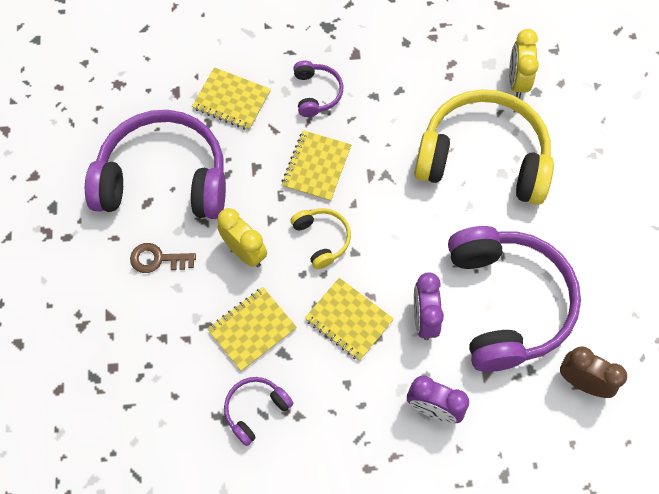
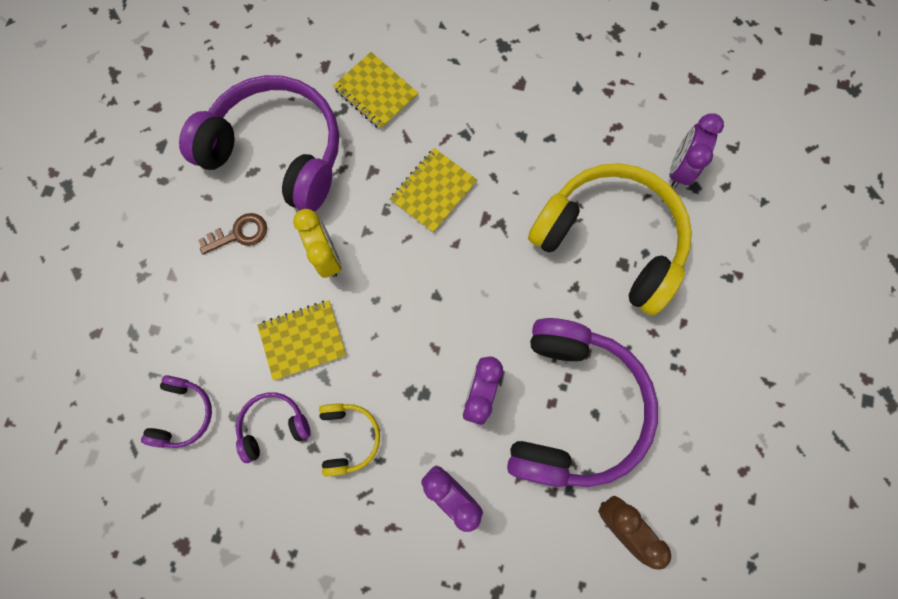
camera: 20 degrees right, 10 degrees up
brown key [130,243,196,273] -> brown key turned 135 degrees clockwise [198,213,267,254]
yellow headphones [291,208,351,269] -> yellow headphones moved to [319,403,380,476]
purple headphones [293,61,343,117] -> purple headphones moved to [141,375,212,448]
yellow notebook [305,278,394,361] -> none
yellow clock [509,29,539,98] -> purple clock [670,113,724,188]

